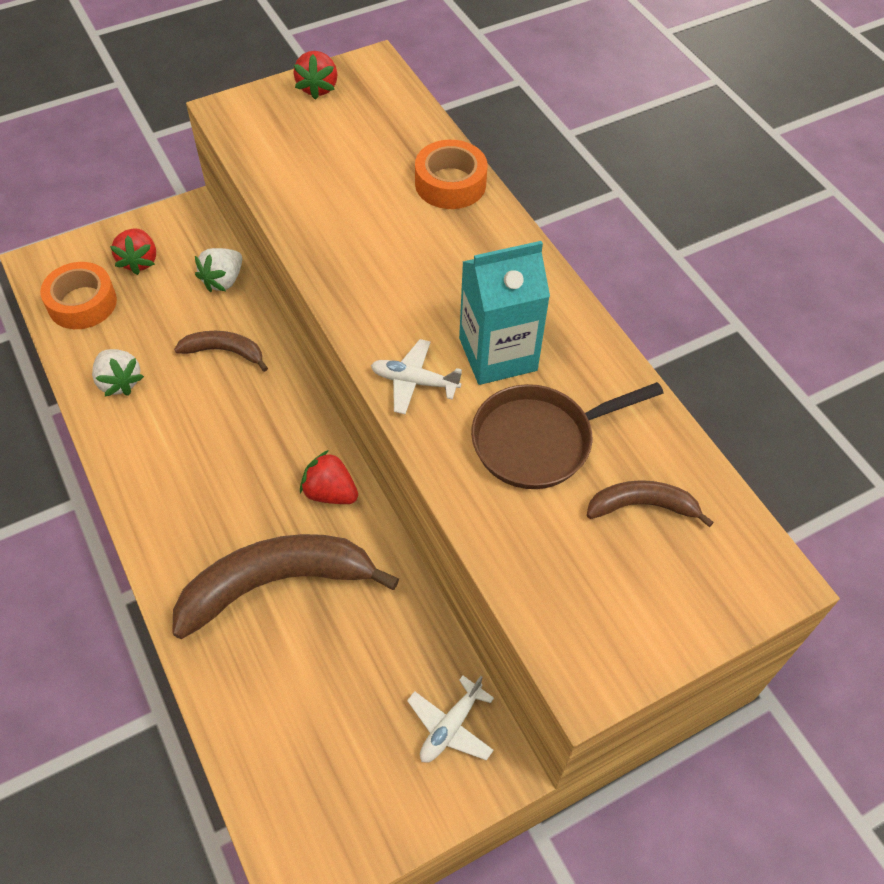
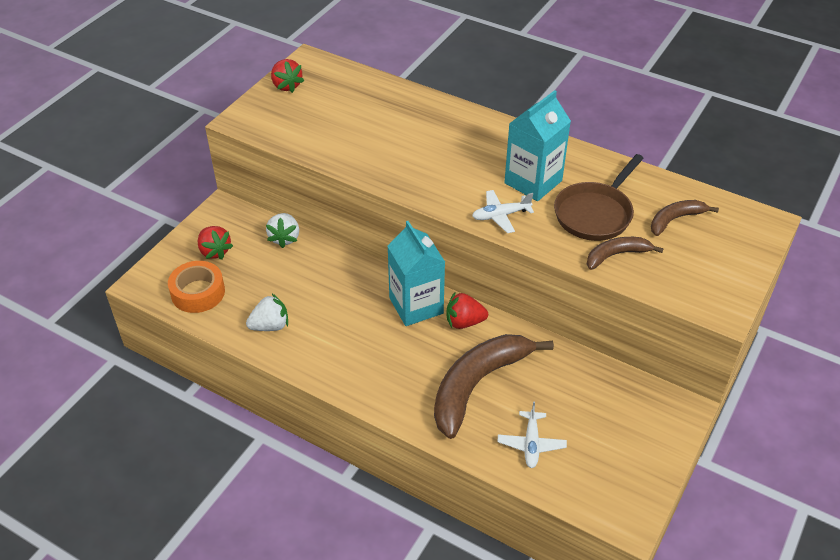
camera: 30 degrees left, 10 degrees down
white strawberry [92,349,144,396] -> white strawberry turned 45 degrees counterclockwise [246,294,288,331]
brown banana [174,331,268,372] -> brown banana moved to [587,237,664,270]
white plane [407,676,494,763] -> white plane moved to [497,401,567,468]
orange tape [415,140,487,209] -> none
none -> turquoise carton [387,221,445,326]

